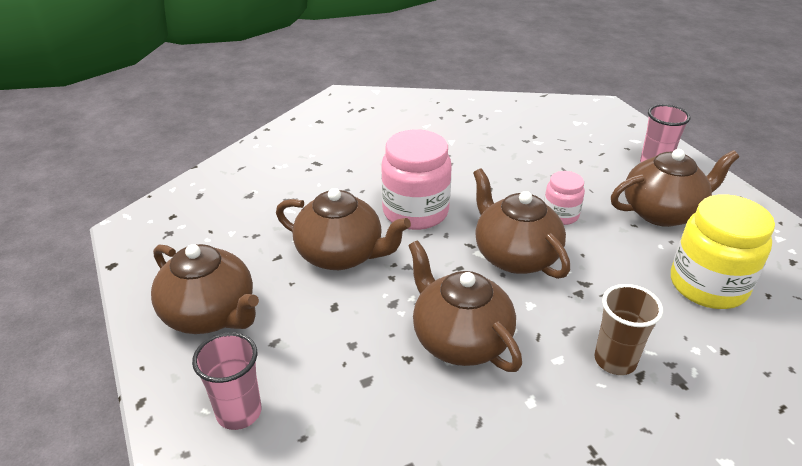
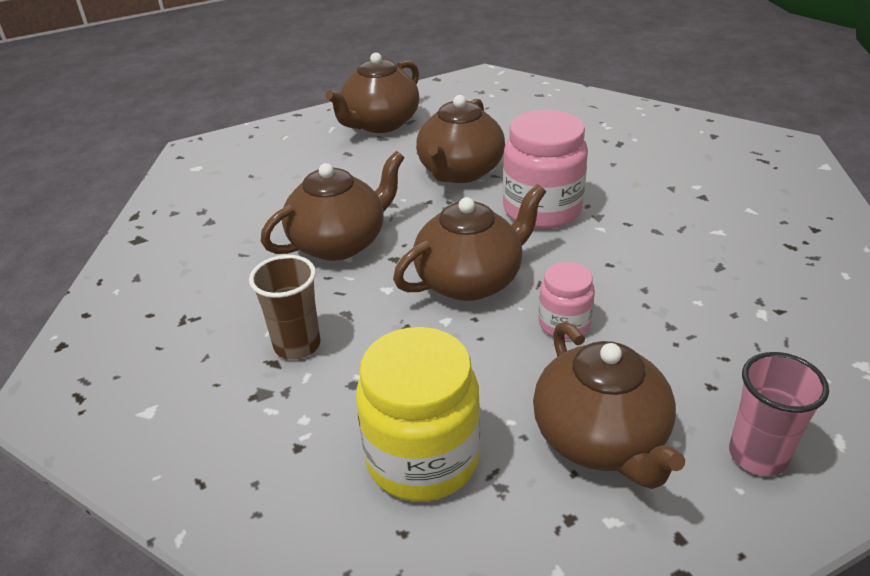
camera: 90 degrees right, 0 degrees up
pink cup [192,332,261,430] -> none

